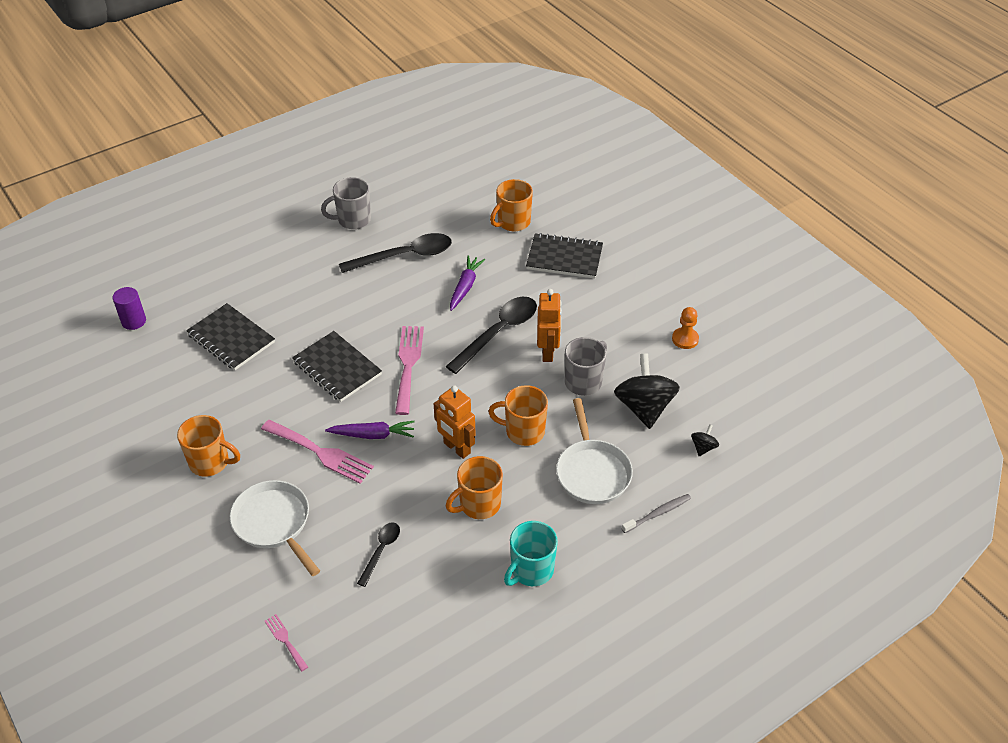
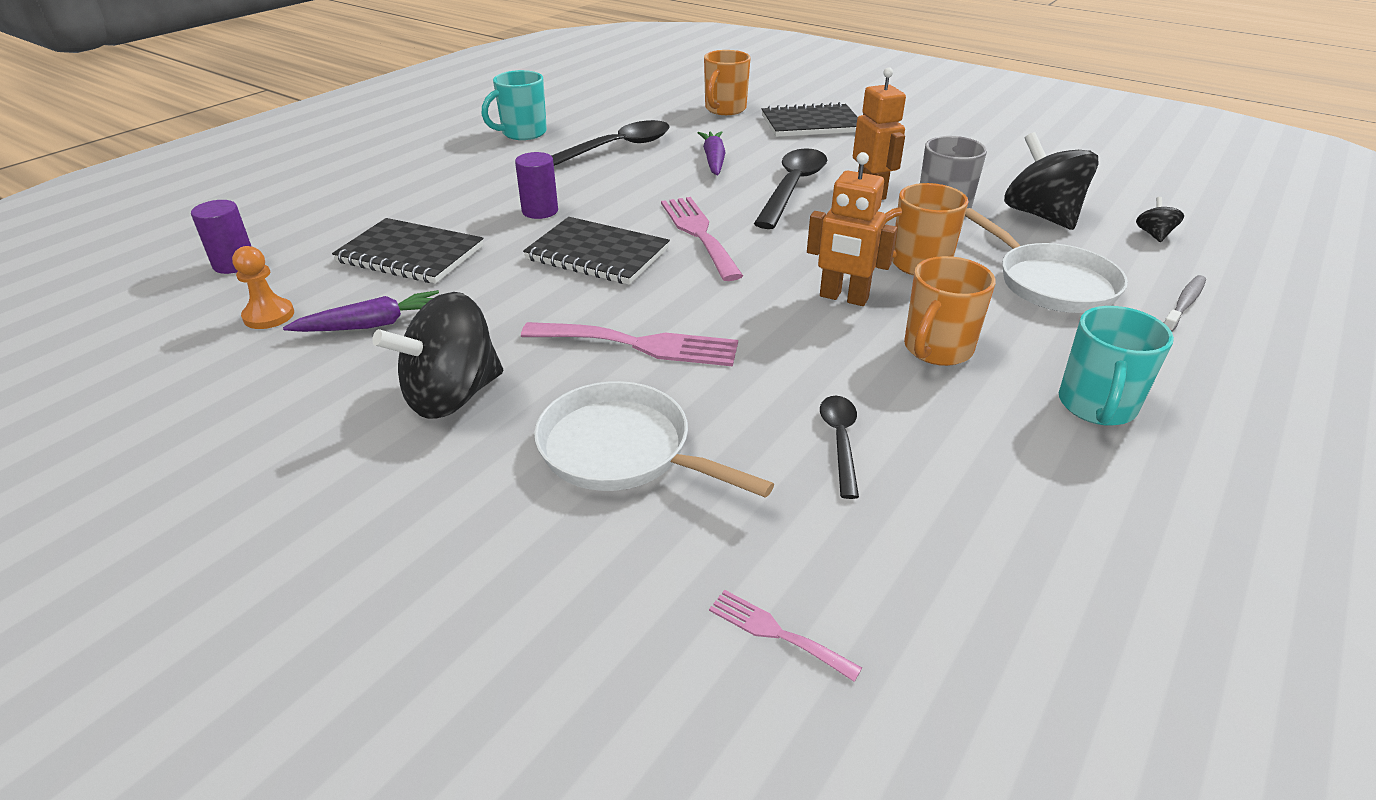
camera: 20 degrees left, 10 degrees down
orange mug [177,415,240,477] -> black spinning top [372,292,503,419]
grey mug [321,177,371,229] -> turquoise mug [482,70,547,140]
purple carrot [325,421,415,439] -> purple carrot moved to [283,290,439,332]
orange pawn [672,307,699,349] -> orange pawn moved to [232,246,294,329]
none -> purple cylinder [515,152,558,219]

